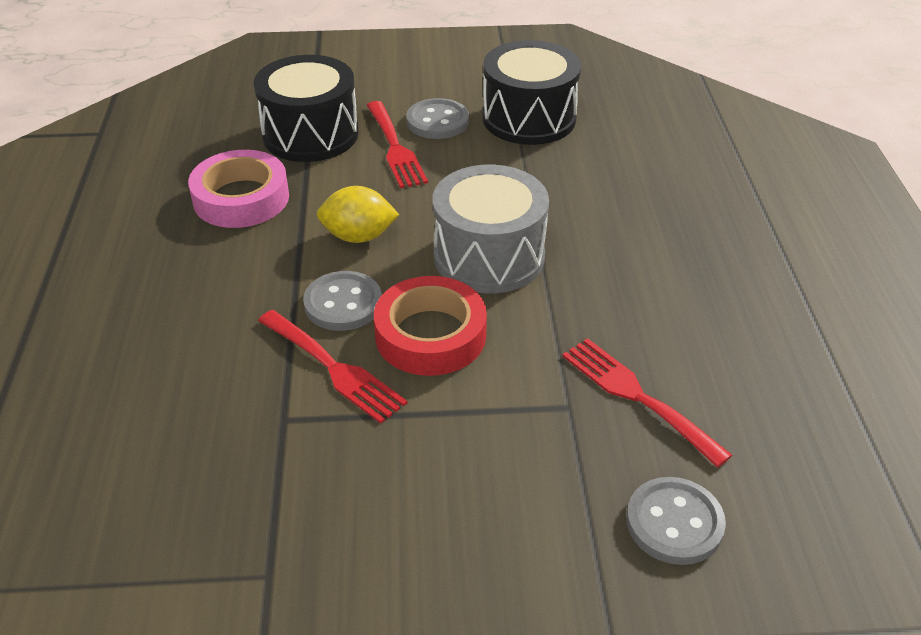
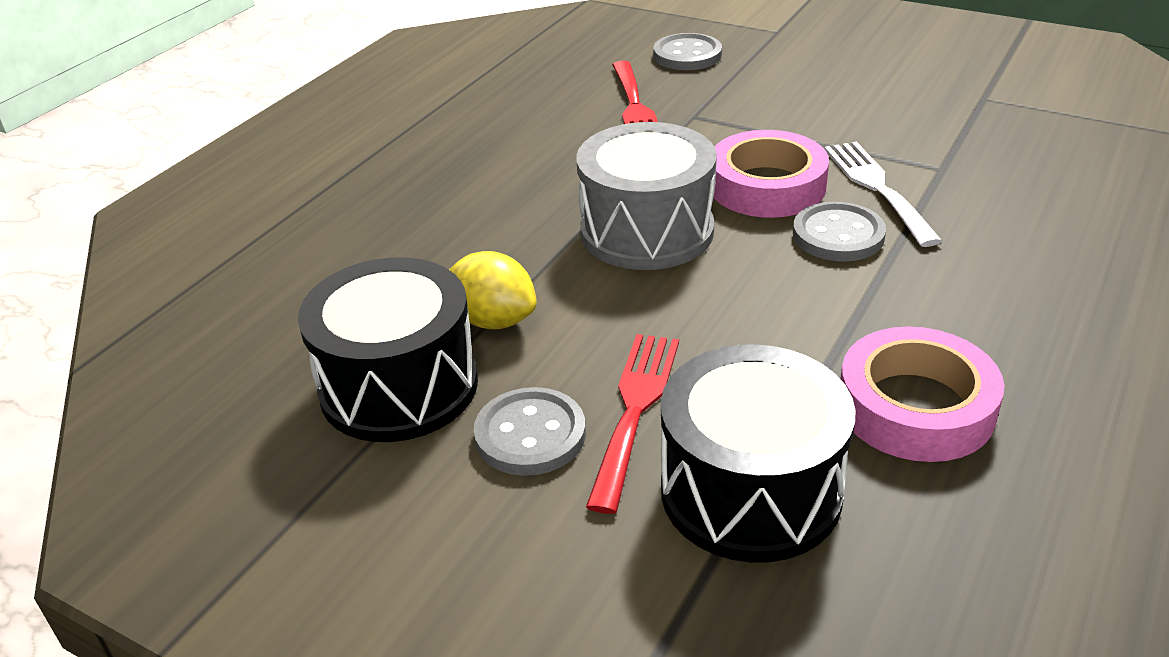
camera: 145 degrees left, 5 degrees down
red fork [258,310,408,424] -> white fork [824,141,942,247]
yellow lemon [317,186,399,243] -> yellow lemon moved to [449,251,537,329]
red tape [374,276,487,376] -> pink tape [714,130,829,218]

